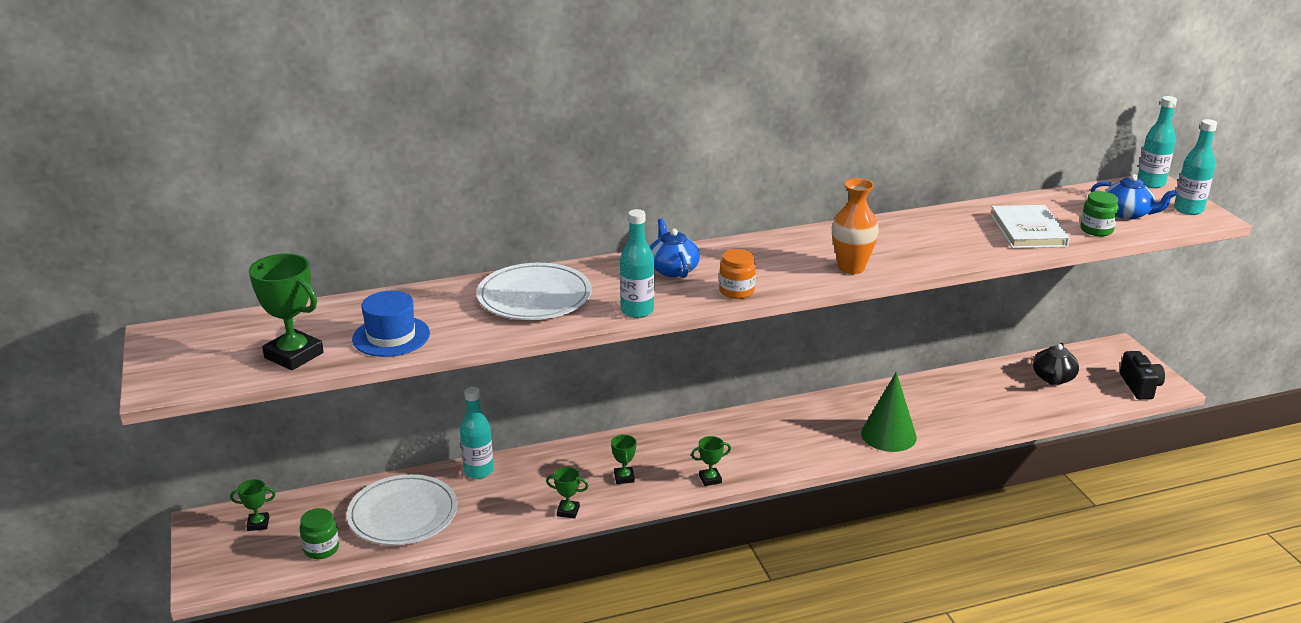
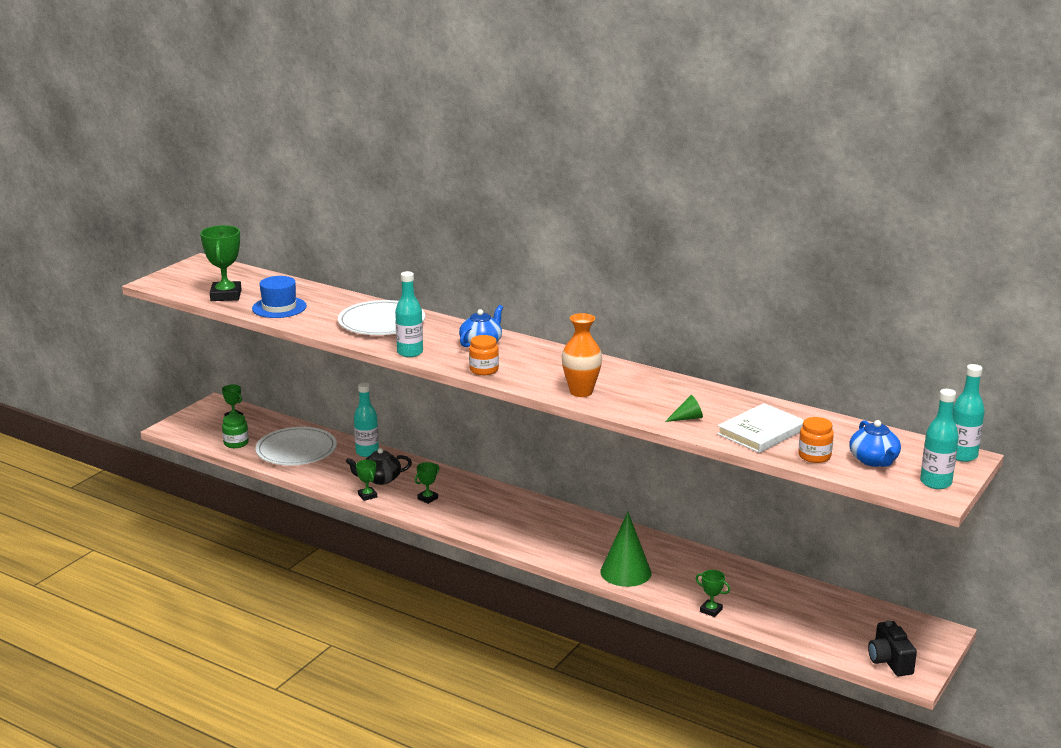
camera: 50 degrees right, 5 degrees down
green trophy [691,436,731,486] -> green trophy moved to [696,570,730,617]
black teapot [1033,343,1079,385] -> black teapot moved to [346,448,412,485]
green jar [1080,191,1119,236] -> orange jar [798,417,834,463]
black camera [1120,351,1165,400] -> black camera turned 120 degrees clockwise [868,620,917,676]
none -> green cone [665,395,703,422]

